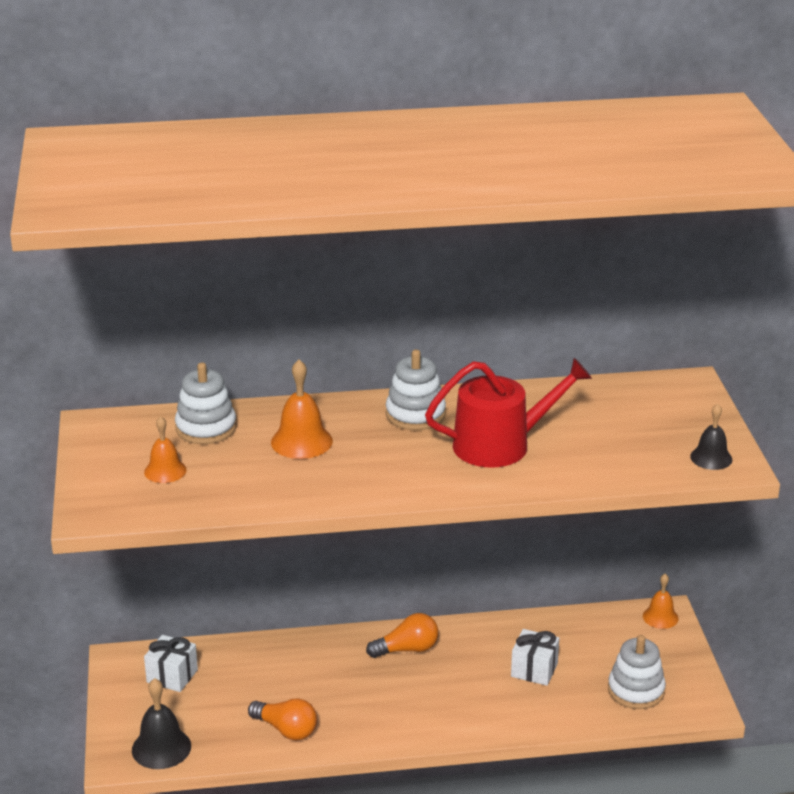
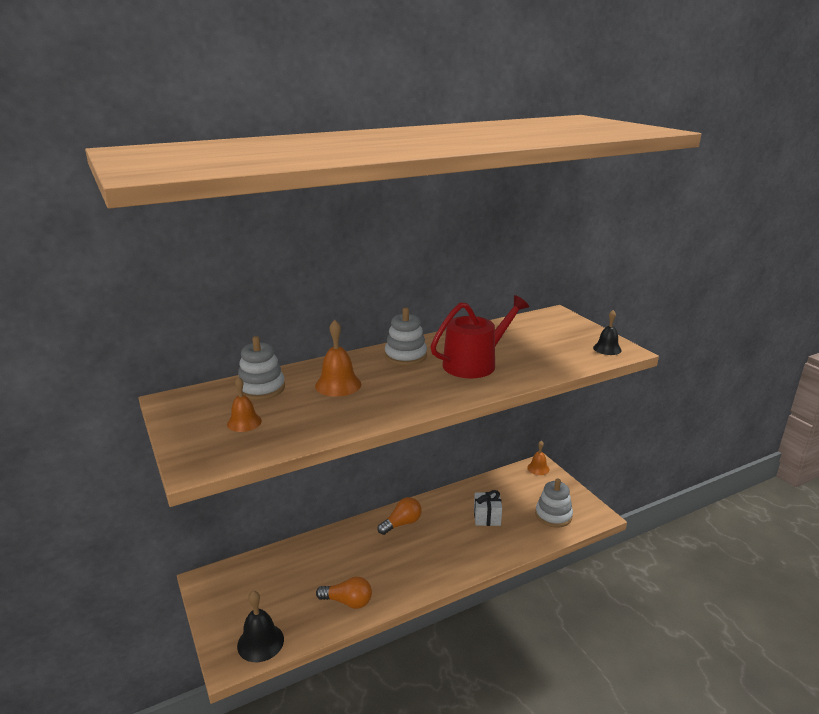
camera: 20 degrees left, 5 degrees down
white gift [144,635,198,692] -> none

